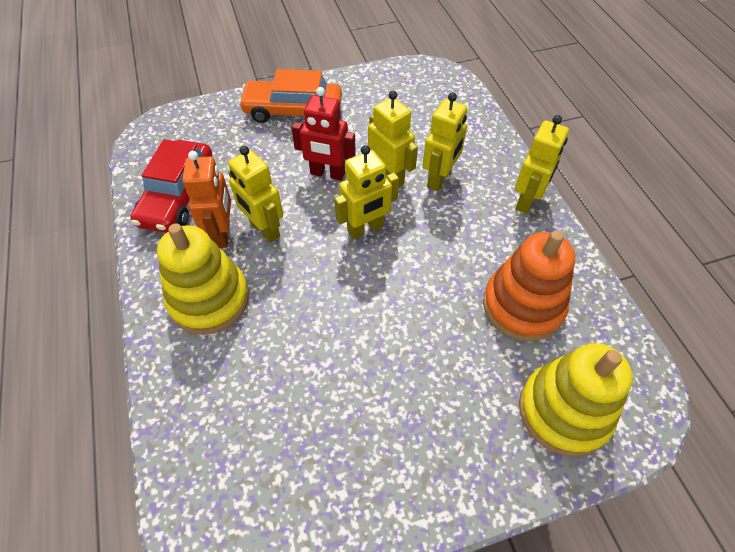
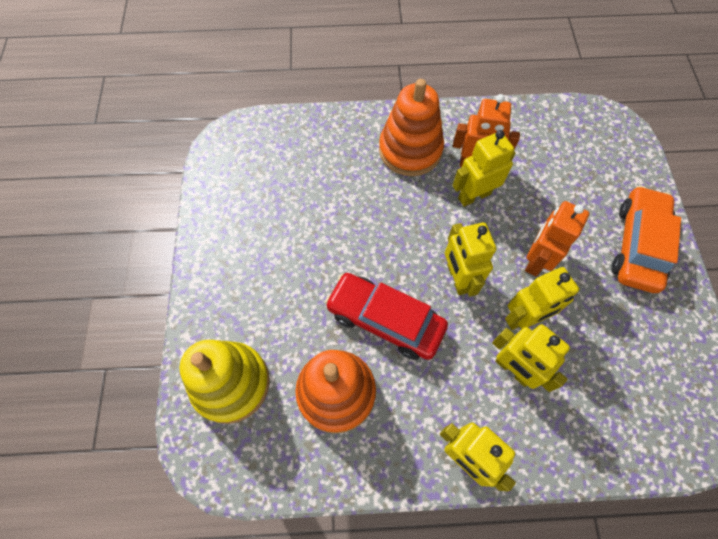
camera: 105 degrees right, 10 degrees up
red car [130,139,212,233] -> red car moved to [325,273,448,360]
yellow stacking toy [157,223,249,335] -> orange stacking toy [379,79,444,176]
red robot [291,87,356,181] -> orange robot [525,201,589,276]

